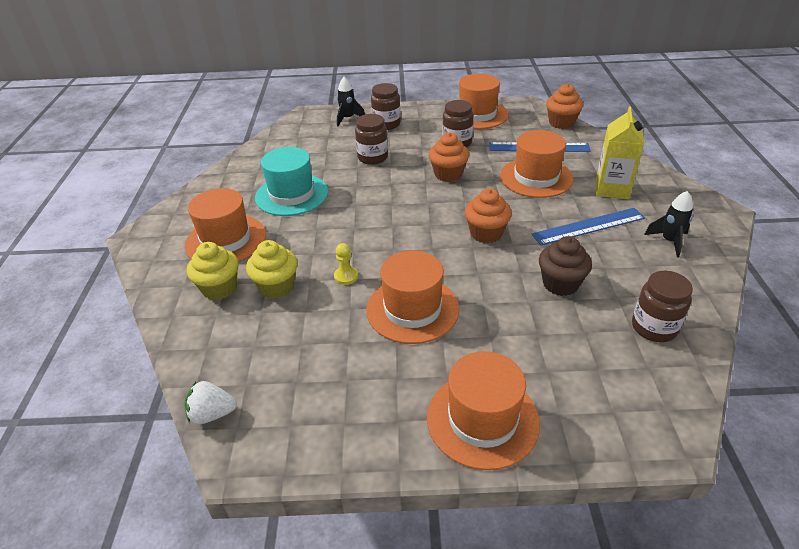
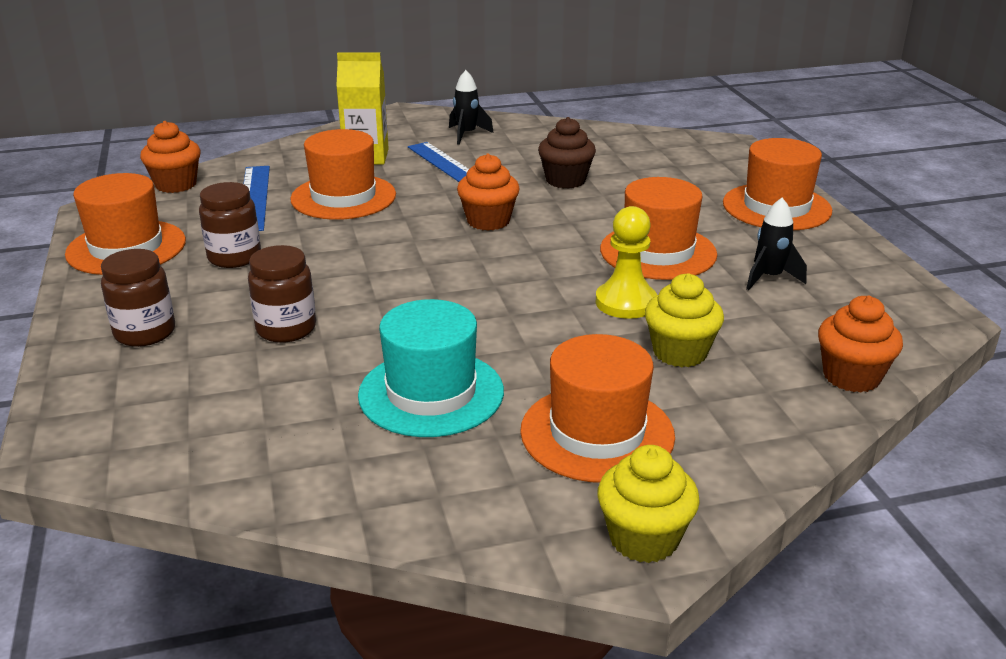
camera: 105 degrees left, 10 degrees down
white strawberry [185,381,237,424] -> none
yellow cupcake [187,242,239,300] -> yellow cupcake moved to [597,445,700,563]
yellow pawn [334,243,358,285] -> yellow pawn [596,206,657,319], size x1.75
black rocket [337,77,365,126] -> black rocket moved to [746,198,807,290]
orange cupcake [429,132,469,182] -> orange cupcake moved to [818,296,903,393]
brown jar [632,271,693,342] -> none

